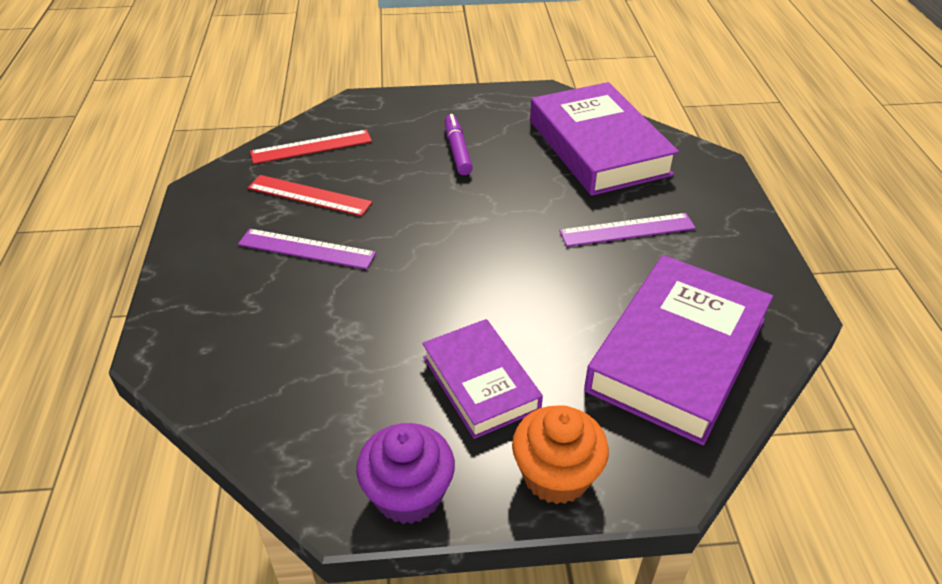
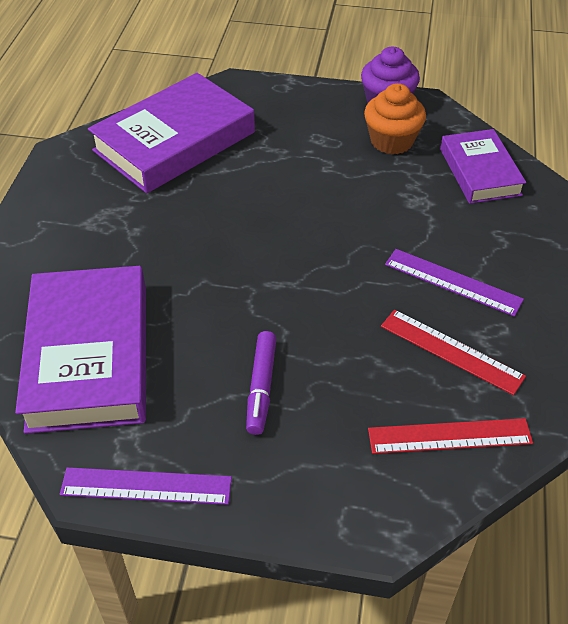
camera: 165 degrees left, 5 degrees up
purple book [422,319,543,439] -> purple book moved to [440,129,526,204]
orange cupcake [512,405,609,504] -> orange cupcake moved to [364,83,426,155]
purple ruler [559,213,696,247] -> purple ruler moved to [60,467,232,505]

